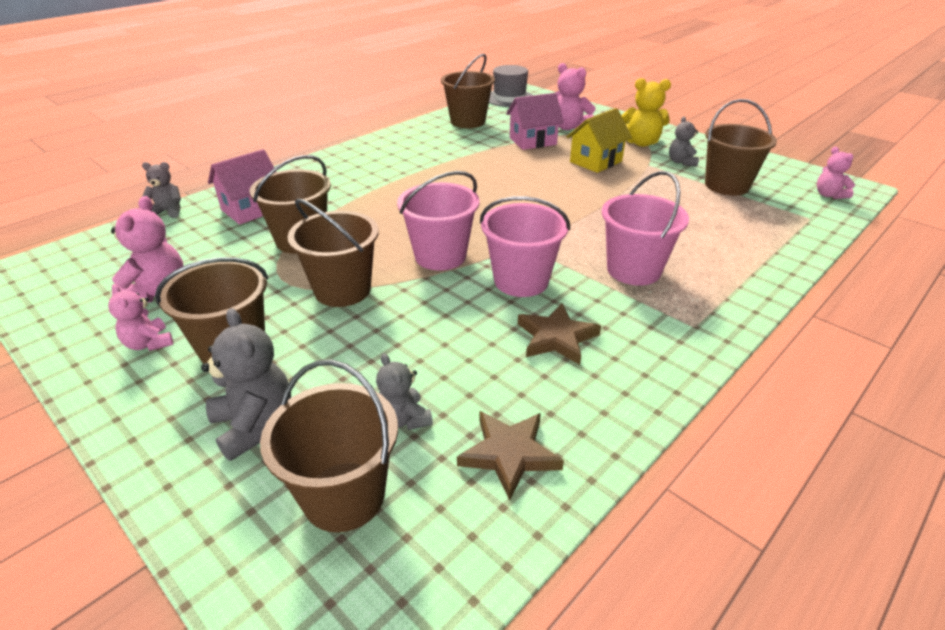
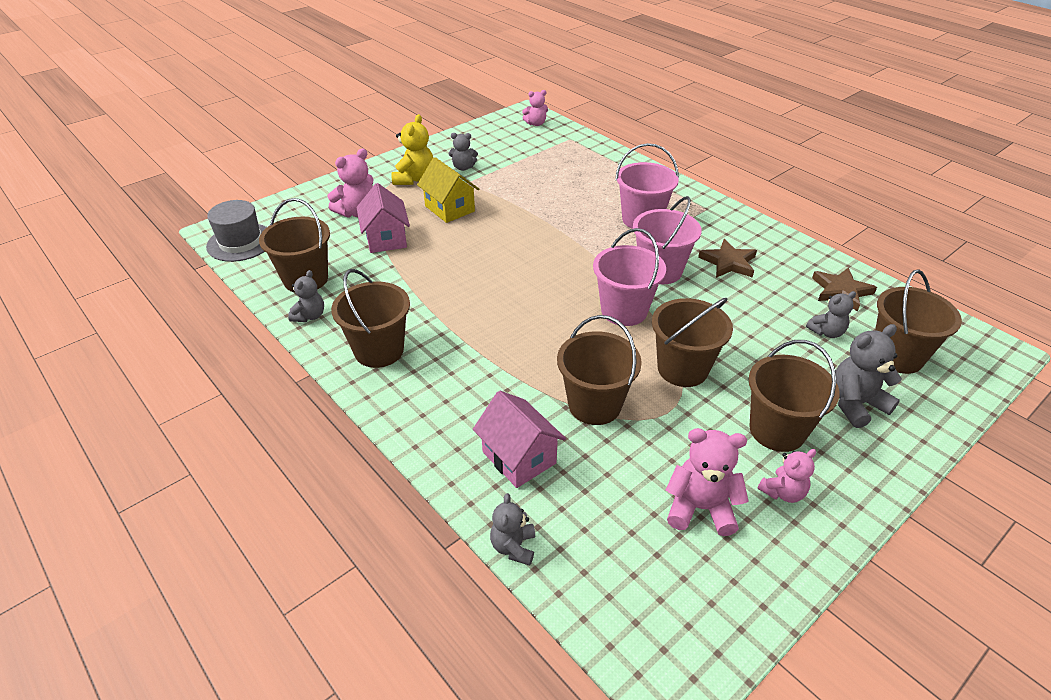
camera: 85 degrees left, 5 degrees up
brown bucket [705,99,777,195] -> brown bucket moved to [331,269,410,368]
none -> grey teddy bear [288,270,324,322]

